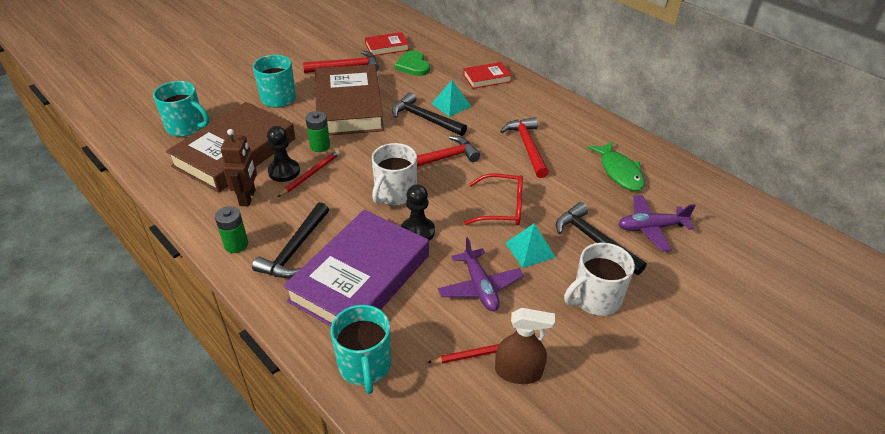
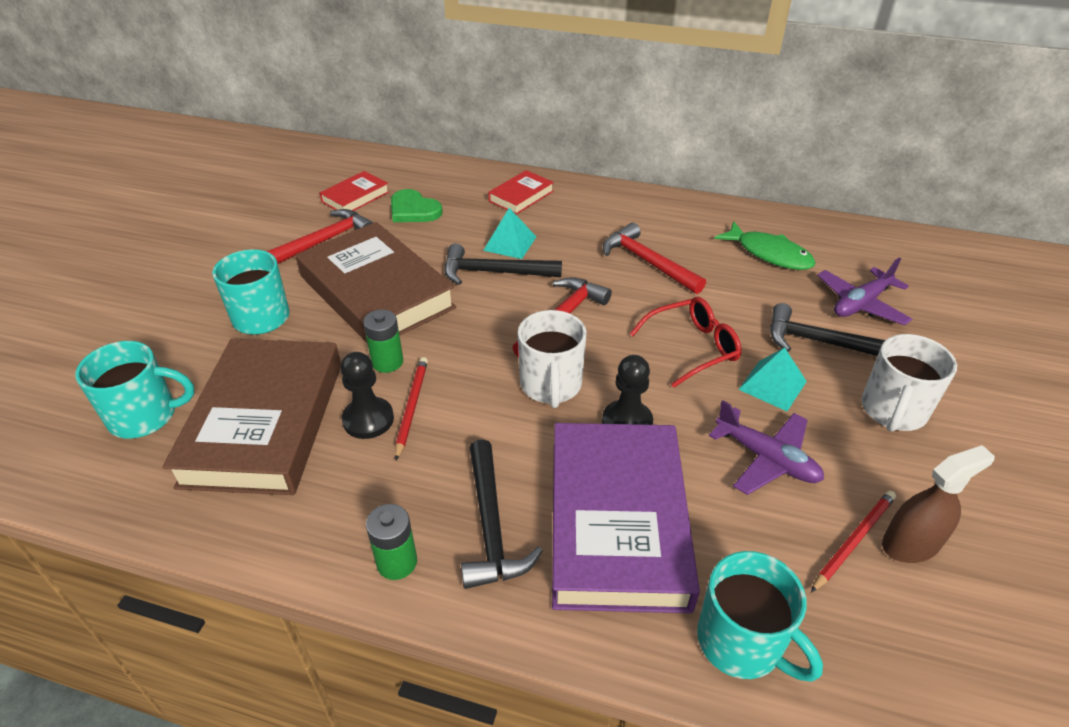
camera: 30 degrees left, 0 degrees up
brown robot [221,129,257,206] -> none

